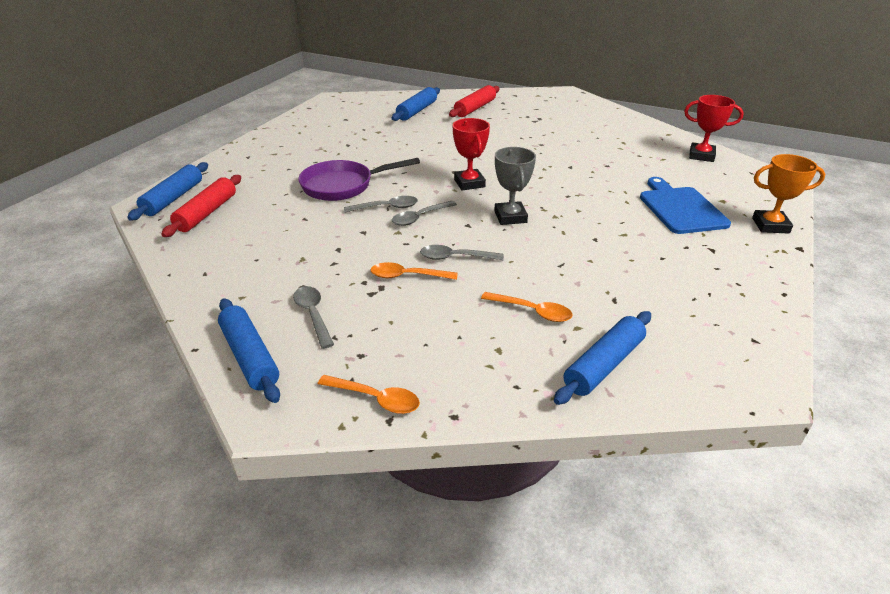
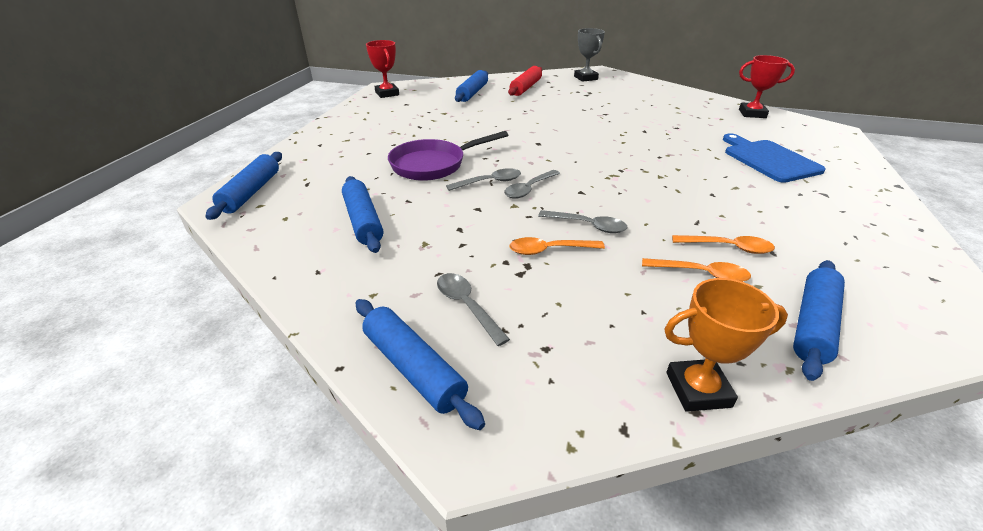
camera: 10 degrees left, 0 degrees up
red rolling pin [161,175,241,237] -> none
orange spoon [318,375,420,414] -> orange spoon moved to [672,235,775,254]
grey spoon [420,245,504,260] -> grey spoon turned 150 degrees counterclockwise [538,210,627,233]
red trophy [453,118,490,190] -> red trophy moved to [366,40,399,98]
grey trophy [494,147,536,225] -> grey trophy moved to [574,28,605,82]
orange trophy [752,154,825,233] -> orange trophy moved to [664,278,788,412]
none -> blue rolling pin [342,176,383,253]

